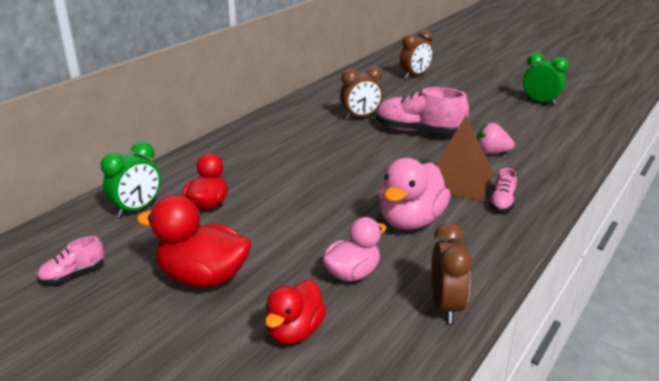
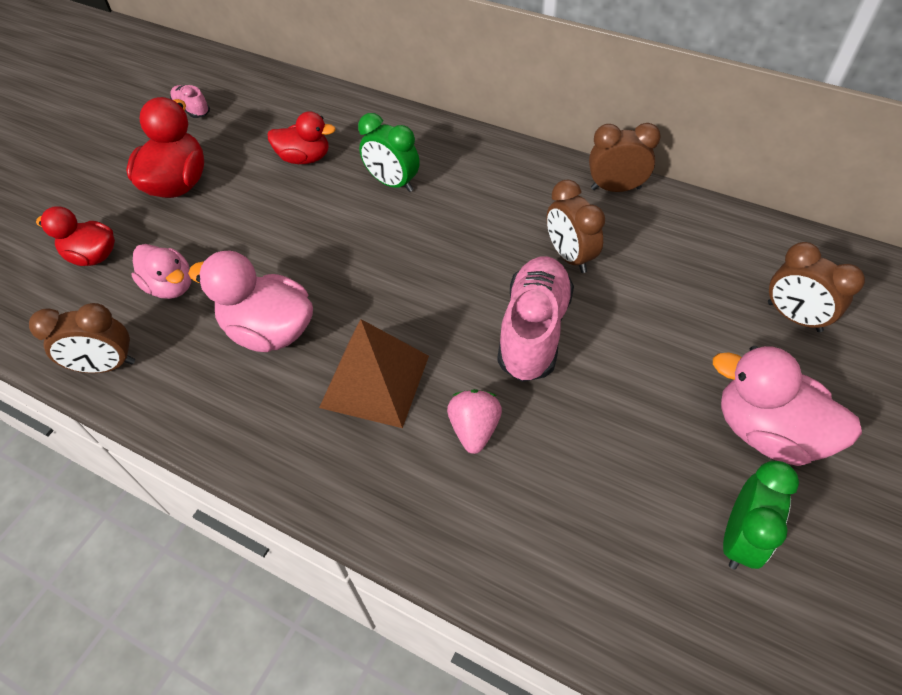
camera: 85 degrees right, 25 degrees up
green clock [101,142,161,217] -> green clock moved to [358,113,420,192]
pink shoe [489,168,517,212] -> none
none -> brown clock [589,123,661,192]
none -> pink duck [713,346,862,466]

